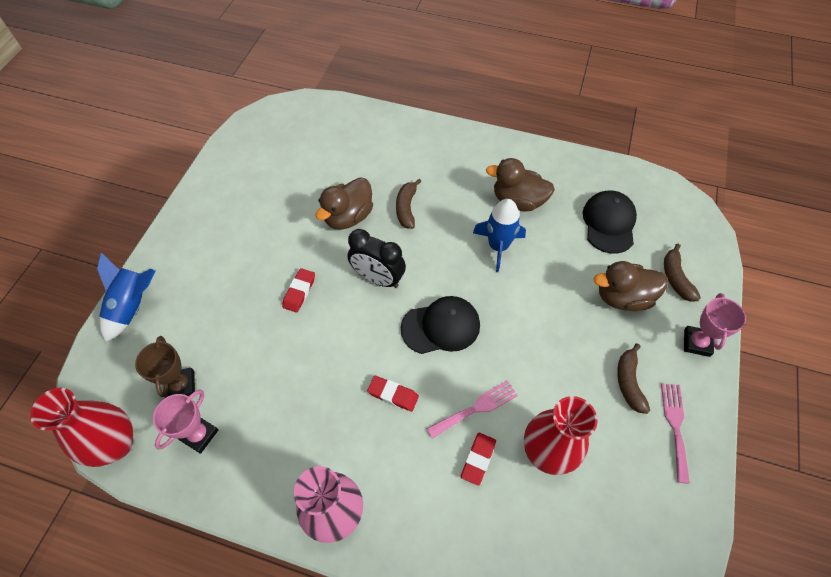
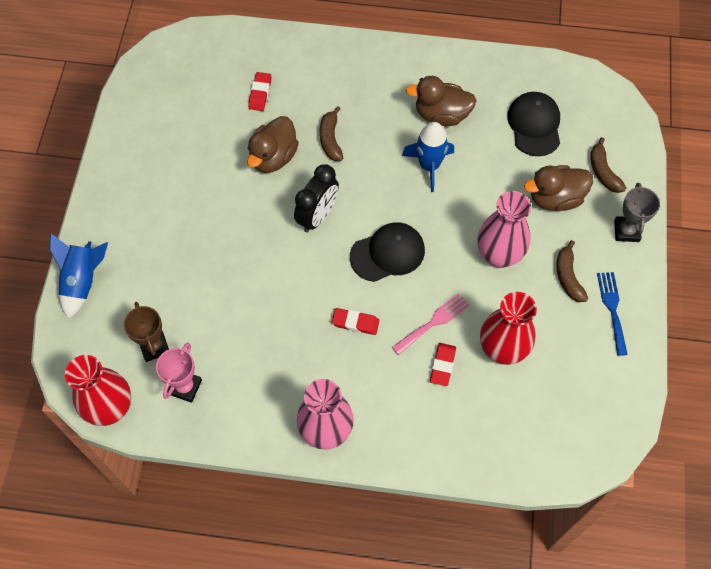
camera: 10 degrees left, 5 degrees up
red eraser [282,268,315,313] -> red eraser moved to [248,72,272,111]
black clock [348,229,406,288] -> black clock turned 75 degrees counterclockwise [294,164,339,233]
pink fork [661,383,690,484] -> blue fork [597,272,628,356]
pink trophy [684,293,746,357] -> grey trophy [614,183,660,242]
none -> pink vase [478,191,531,268]

